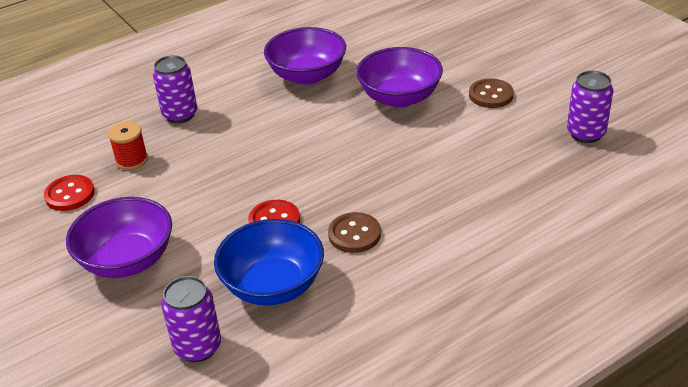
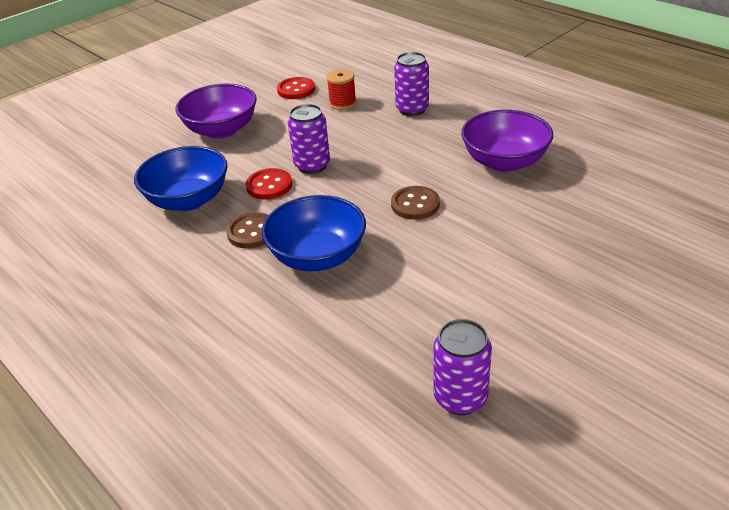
camera: 80 degrees right, 0 degrees up
purple can [161,276,221,362] -> purple can moved to [288,104,330,174]
purple bowl [356,47,443,108] -> none
brown button [469,79,514,108] -> brown button moved to [391,186,440,220]
none -> blue bowl [262,195,366,271]

